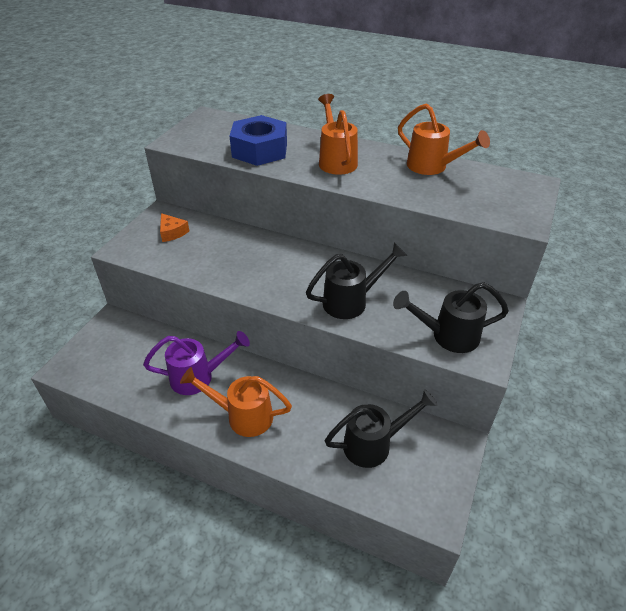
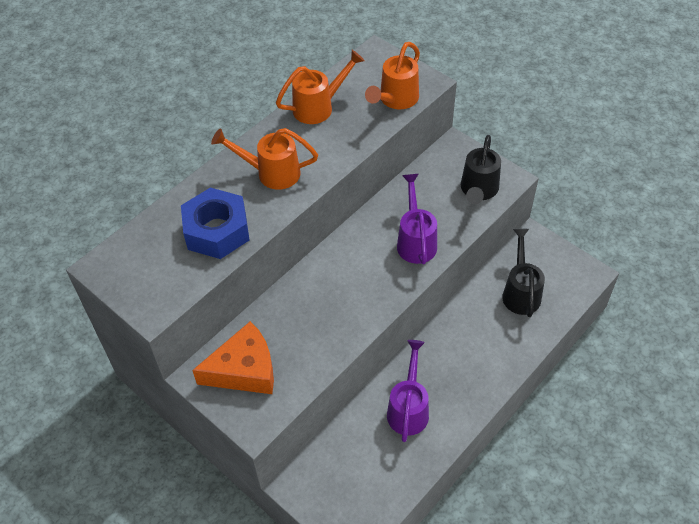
camera: 70 degrees left, 10 degrees up
orange cheese [160,213,189,242] -> orange cheese [192,321,274,394], size x2.00
orange watering can [180,367,292,437] -> orange watering can moved to [365,42,420,109]
black watering can [306,243,407,319] -> purple watering can [397,174,437,264]

